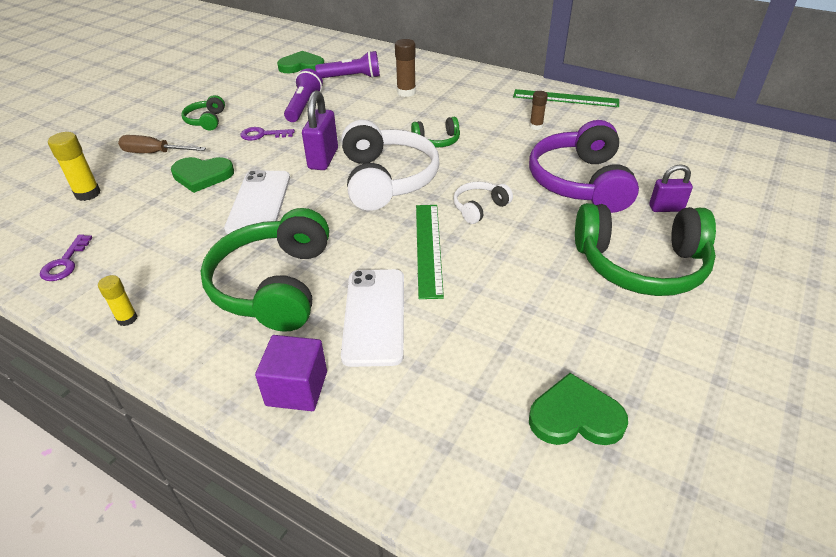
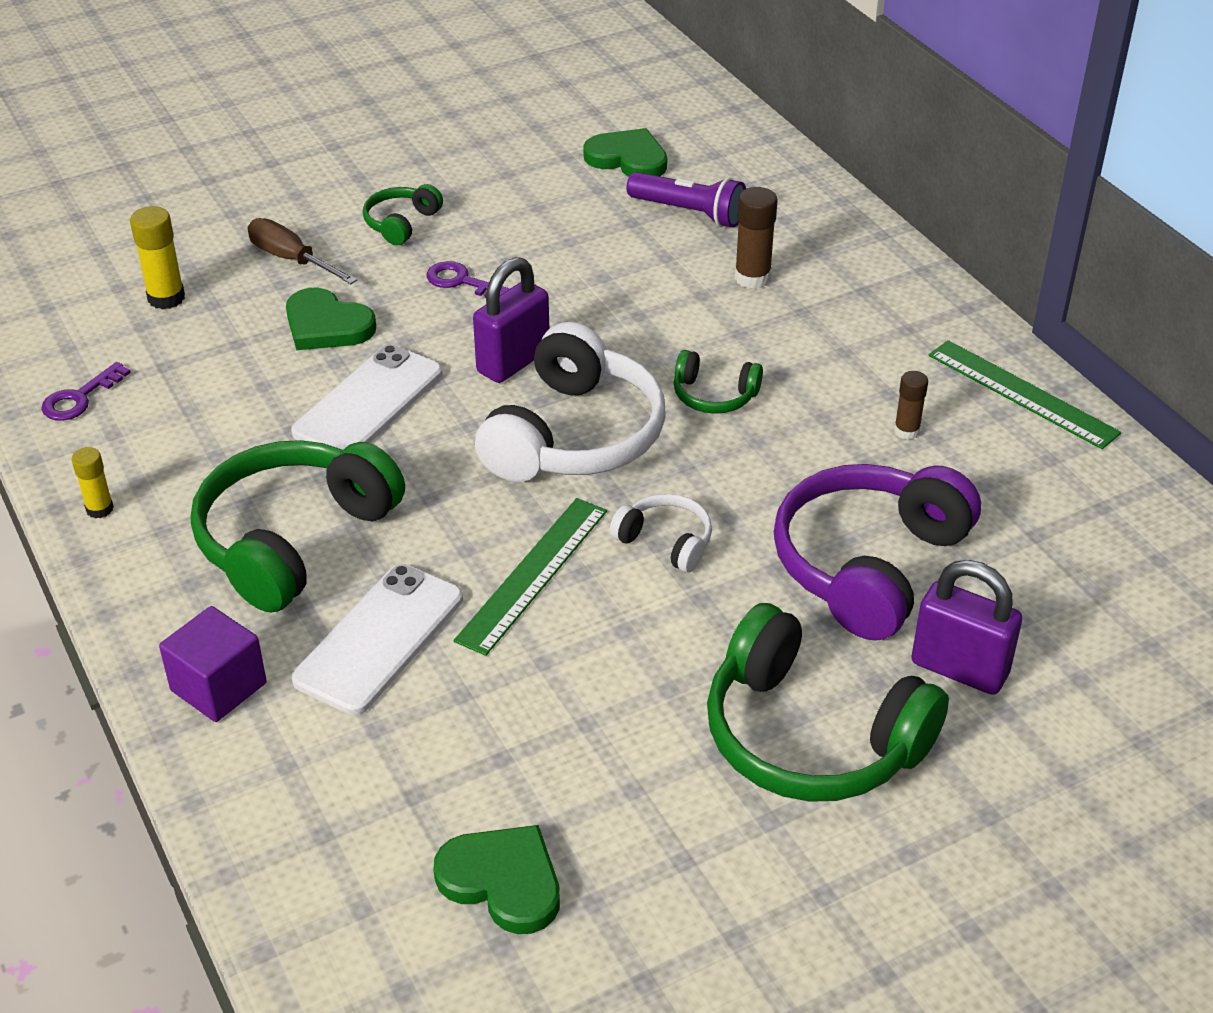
camera: 30 degrees right, 0 degrees up
purple flashlight [284,68,323,122] -> none
white headphones [453,182,513,224] -> white headphones turned 45 degrees clockwise [610,494,712,573]
purple padlock [649,164,693,212] -> purple padlock [911,560,1022,695], size x1.57

